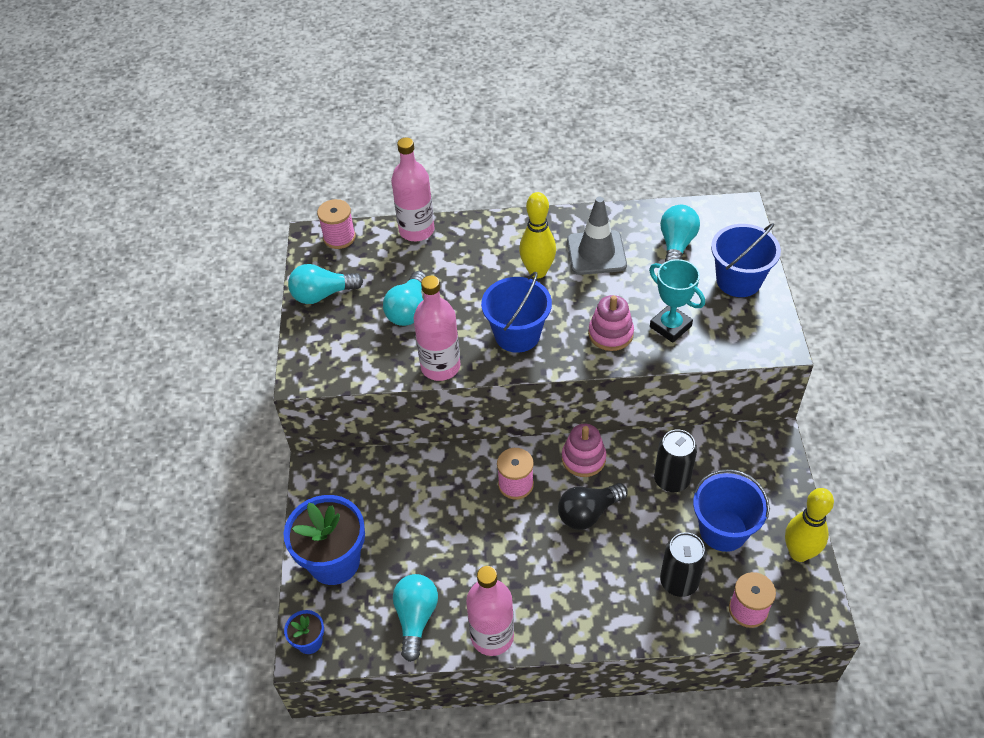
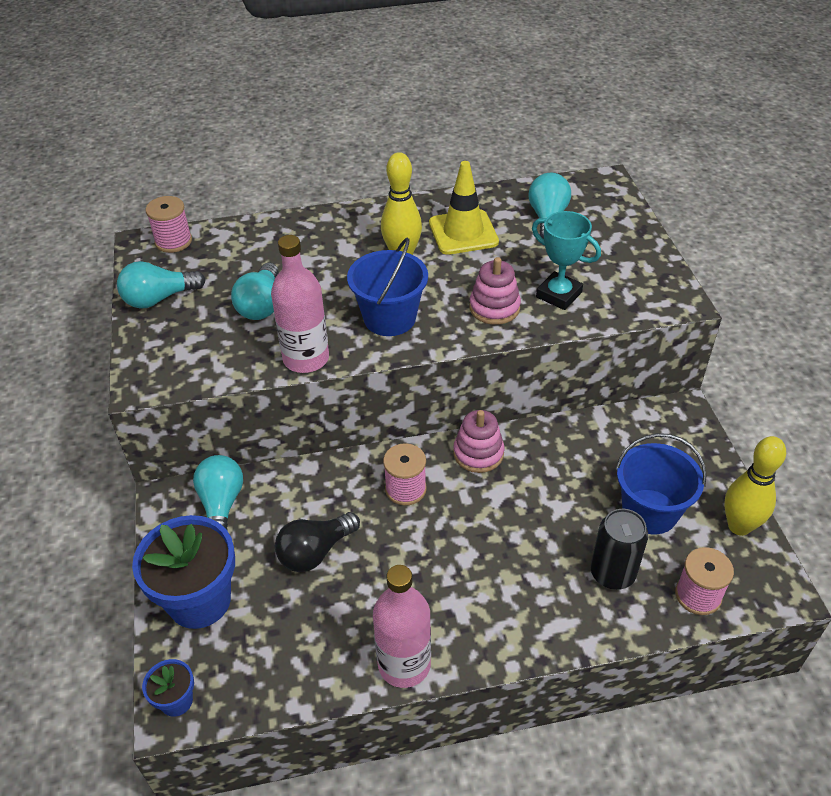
camera: 10 degrees left, 5 degrees down
pink bottle [391,138,435,241] -> none
turquoise light bulb [393,574,438,662] -> turquoise light bulb moved to [193,455,243,531]
black light bulb [558,483,628,530] -> black light bulb moved to [275,512,360,572]
grey traffic cone [567,197,627,275] -> yellow traffic cone [429,161,499,255]
black can [654,429,697,492] -> none
blue bucket [711,223,781,297] -> none

